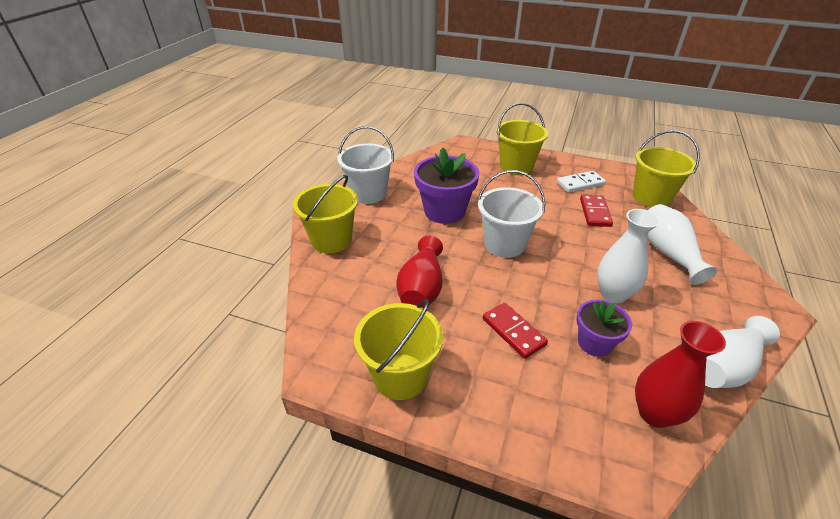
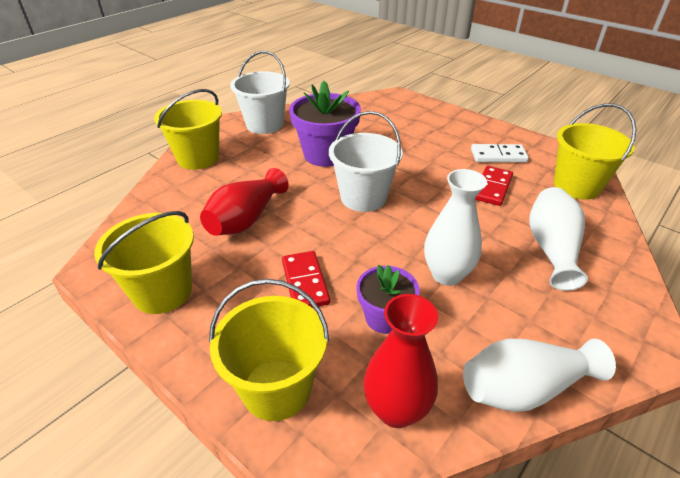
camera: 20 degrees right, 0 degrees up
yellow bucket [496,103,548,175] -> yellow bucket moved to [209,279,329,421]

